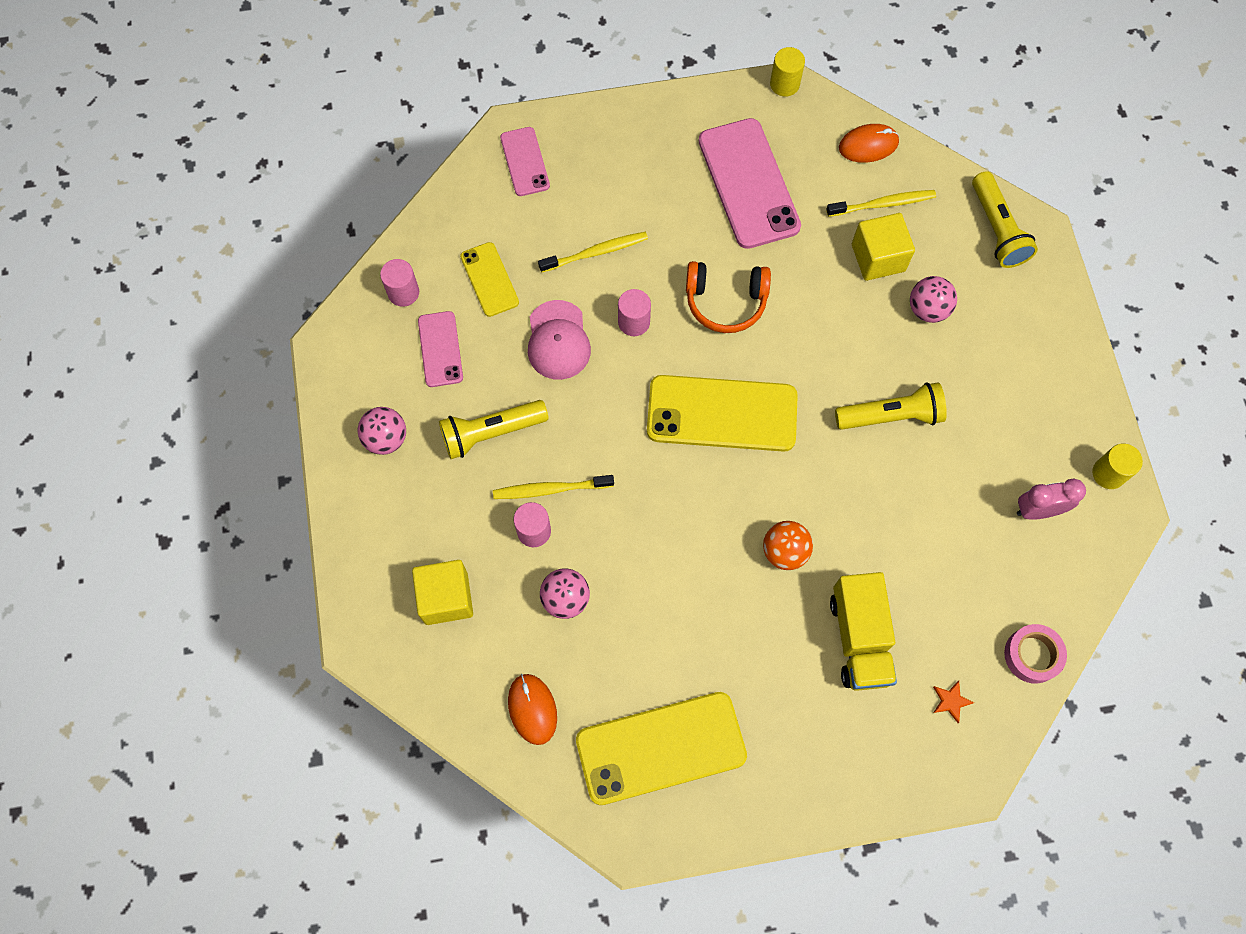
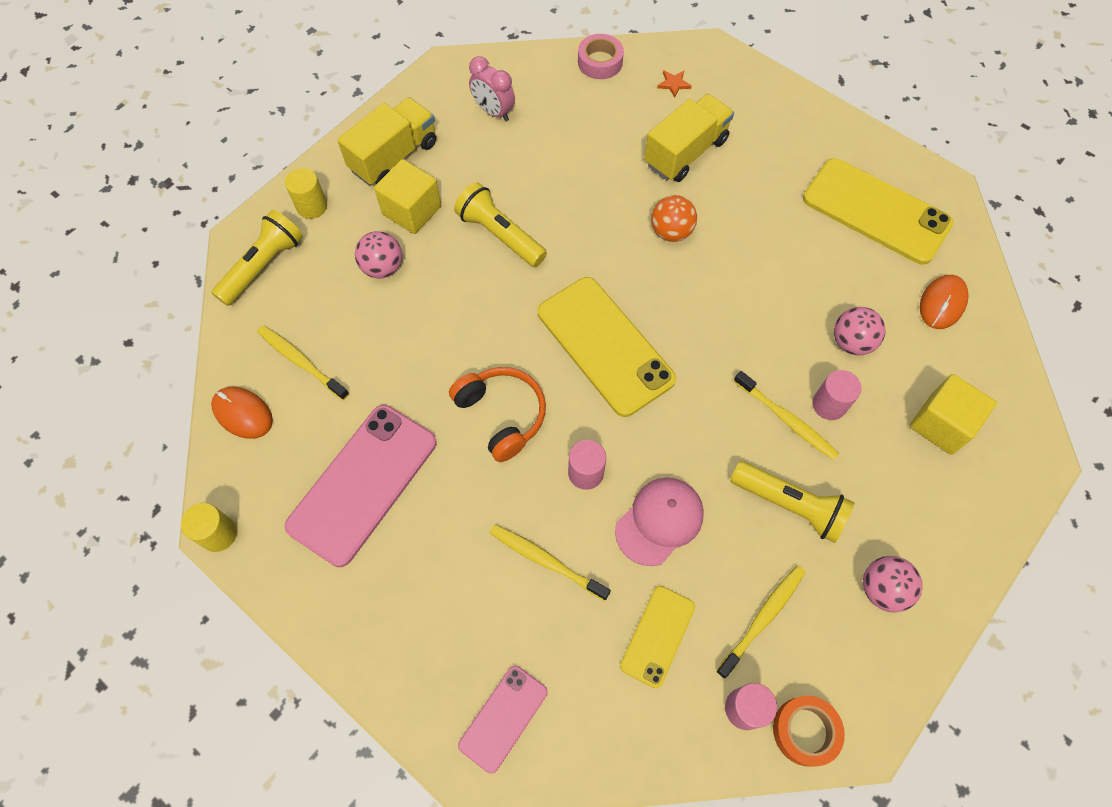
camera: 130 degrees left, 5 degrees down
pink phone [418,311,463,387] -> yellow toothbrush [716,566,806,679]
yellow cube [852,213,915,281] -> yellow cube moved to [374,159,441,234]
yellow cylinder [1092,444,1143,489] -> yellow cylinder moved to [285,168,327,219]
none -> yellow truck [337,97,436,186]
none -> orange tape [773,696,845,767]

